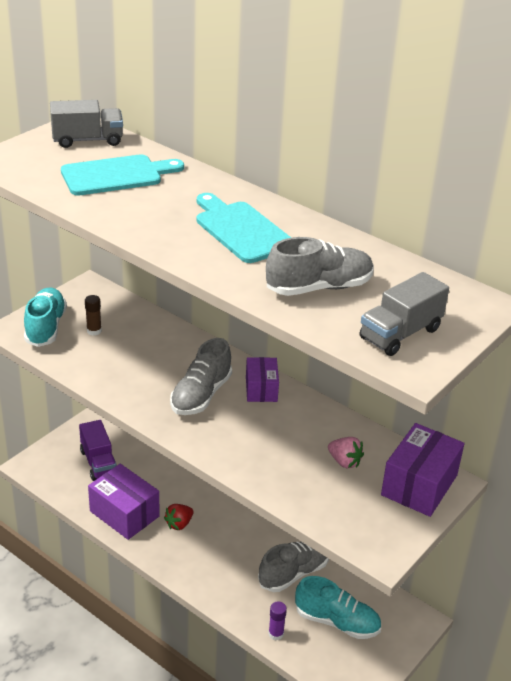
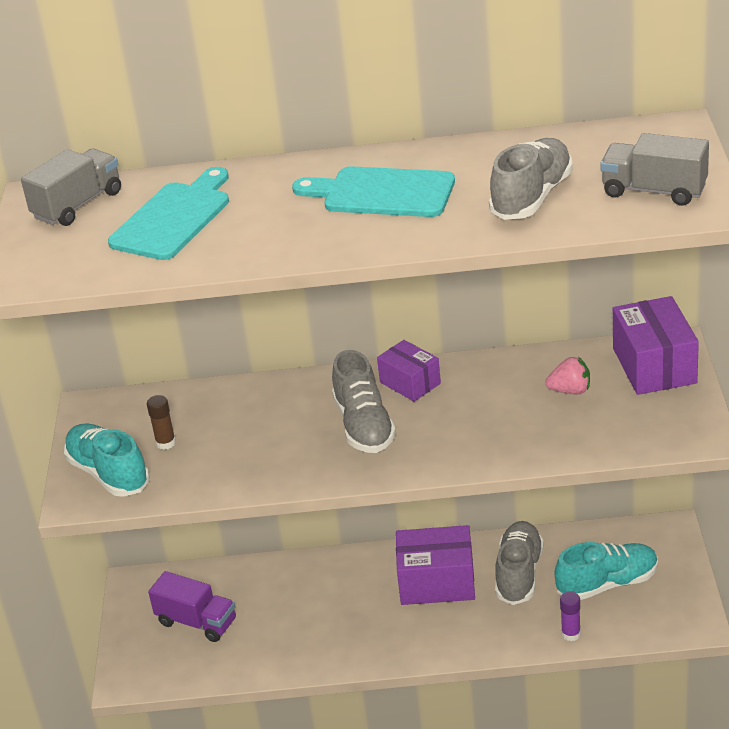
camera: 35 degrees left, 0 degrees up
purple box [88,464,160,540] -> purple box moved to [396,525,475,605]
red strawberry [164,504,194,530] -> none
grey truck [360,272,449,356] -> grey truck turned 105 degrees clockwise [600,133,709,206]

